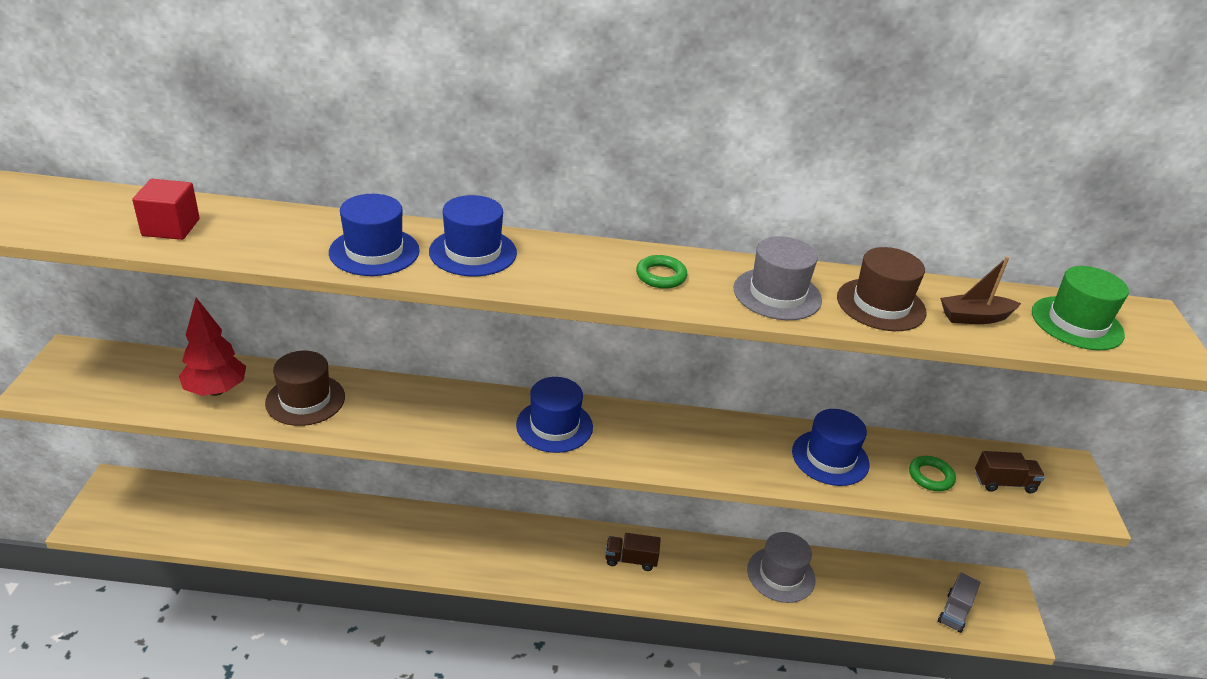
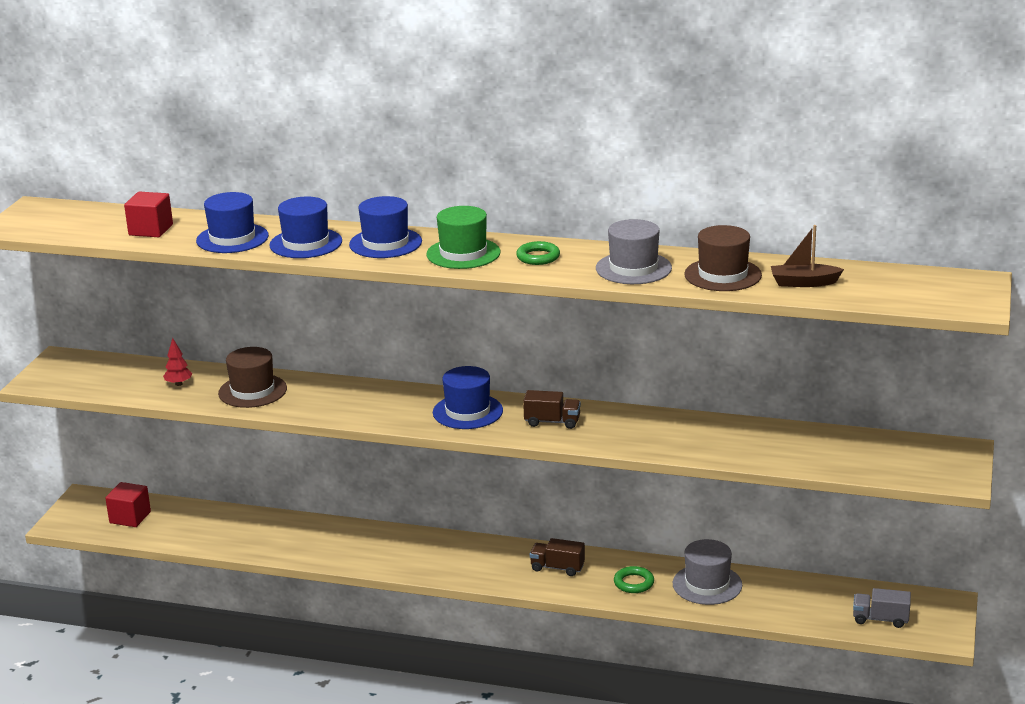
camera: 15 degrees right, 10 degrees down
red tree [179,298,246,396] -> red tree [163,338,192,386], size x0.52
blue hat [792,409,870,486] -> blue hat moved to [196,192,269,253]
green ring [909,456,956,491] -> green ring moved to [614,566,654,593]
grey truck [938,572,980,633] -> grey truck turned 60 degrees clockwise [853,588,911,628]
brown truck [975,451,1045,493] -> brown truck moved to [523,390,581,429]
green hat [1032,266,1129,350] -> green hat moved to [426,206,500,269]
none -> red cube [105,482,151,527]

